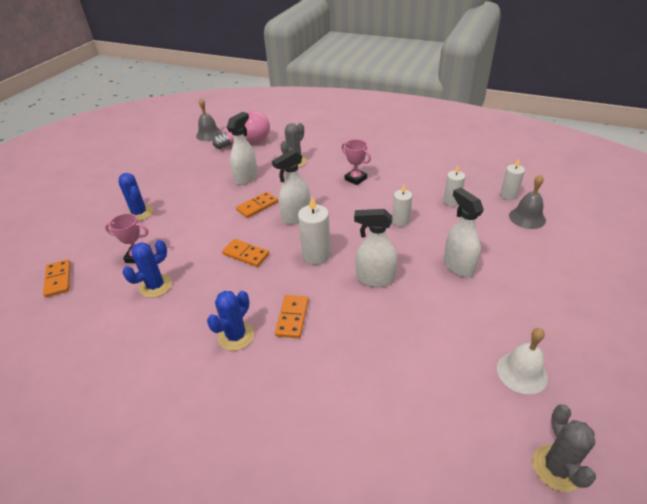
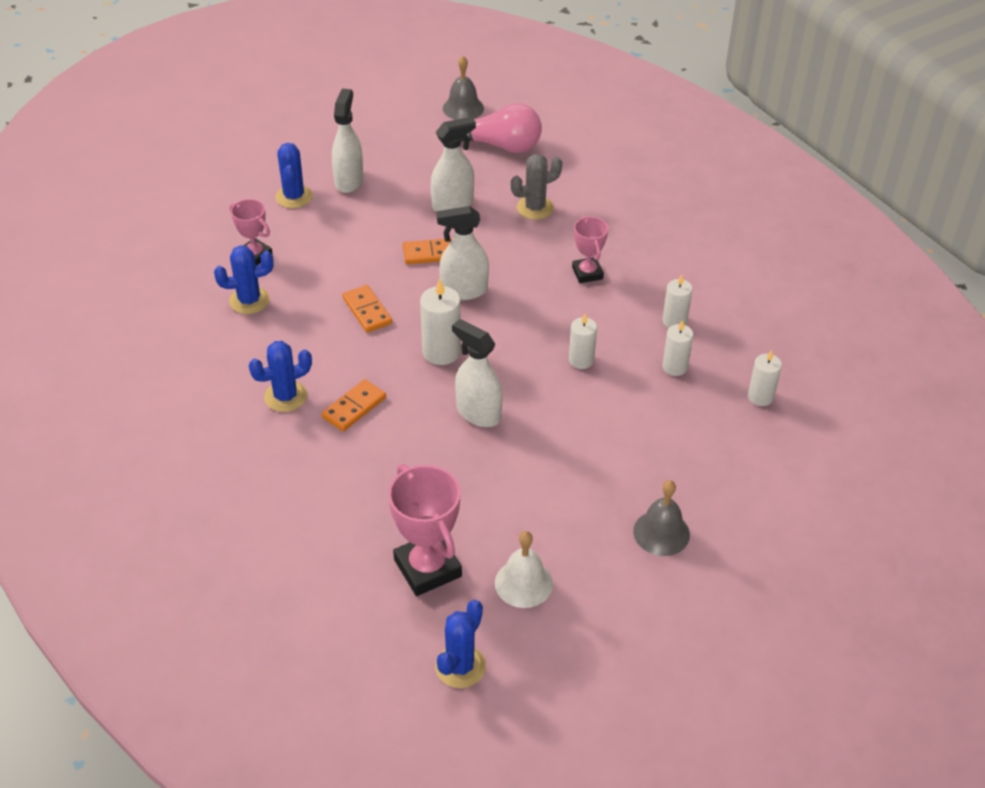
camera: 30 degrees right, 5 degrees up
orange domino [43,259,71,297] -> none
white spray bottle [444,188,484,277] -> white spray bottle moved to [332,89,364,193]
grey bell [509,175,546,229] -> grey bell moved to [633,480,690,556]
grey cactus [533,404,596,492] -> blue cactus [435,600,486,688]
none -> pink trophy [388,464,462,596]
none -> white candle [662,275,693,328]

